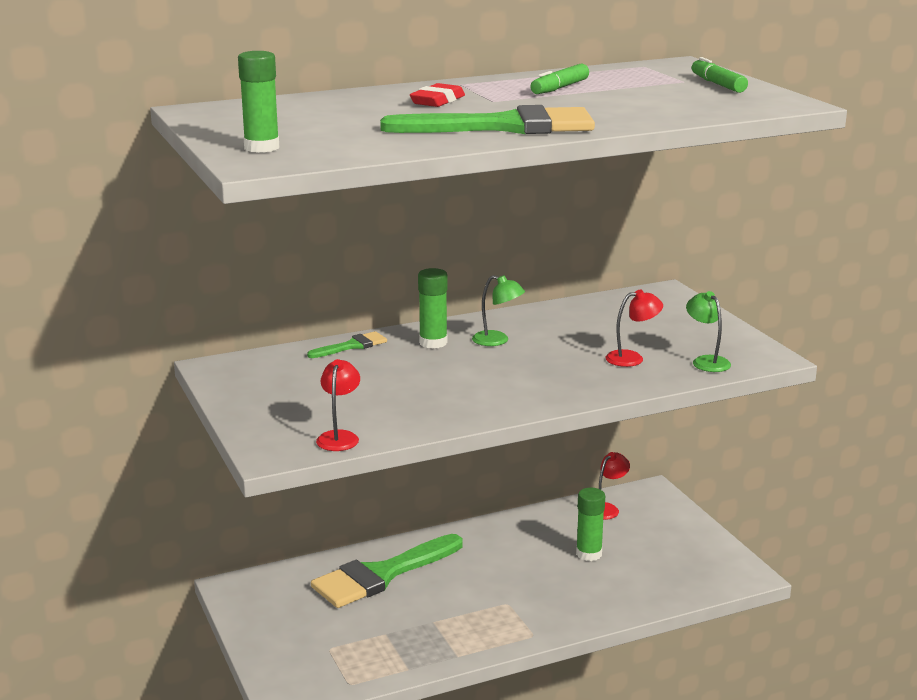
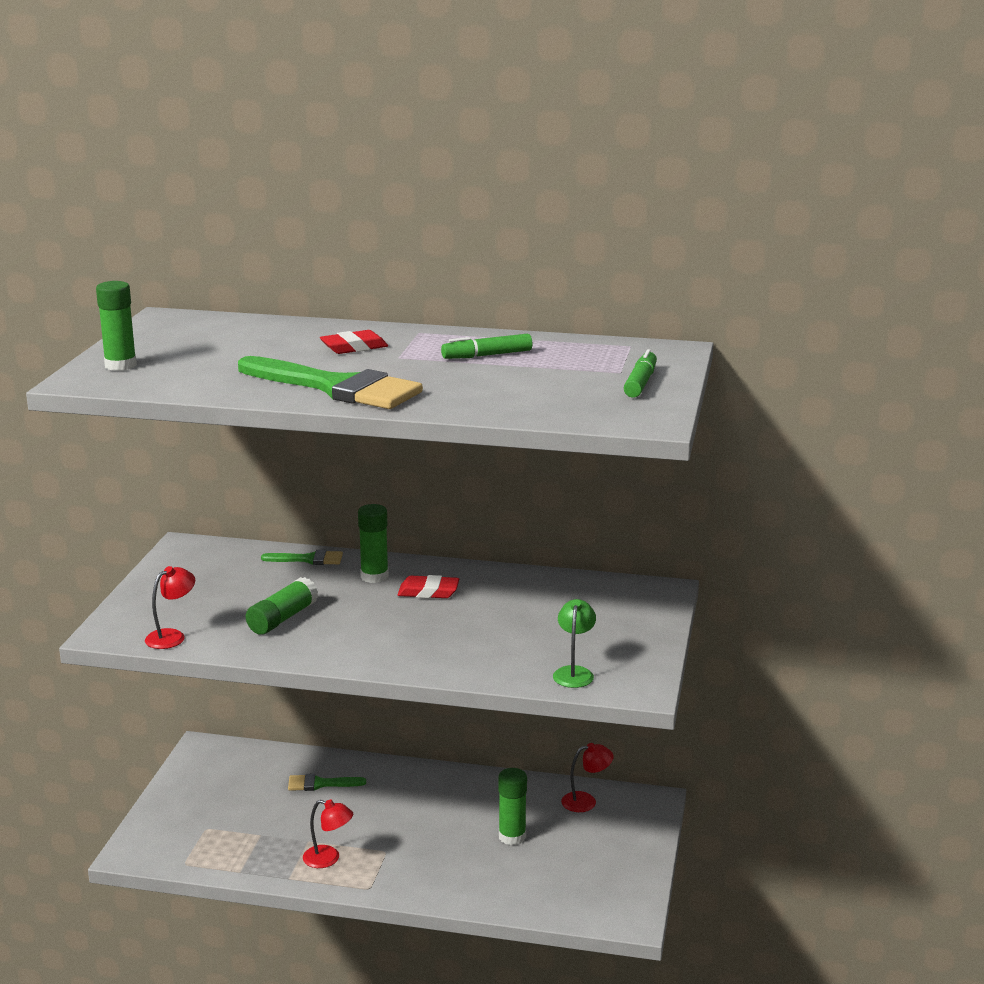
camera: 35 degrees right, 0 degrees up
green brush [311,534,463,608] -> green brush [288,774,366,791], size x0.47
green lamp [472,275,525,346] -> red eraser [397,575,459,598]
red lamp [606,290,663,367] -> red lamp moved to [303,799,353,868]
none -> green glue stick [246,577,318,635]

